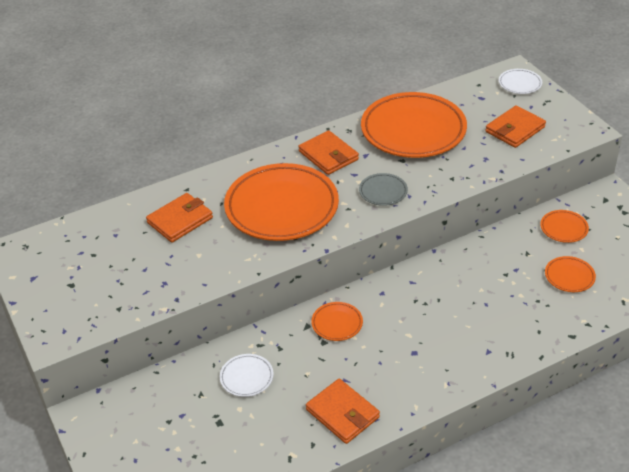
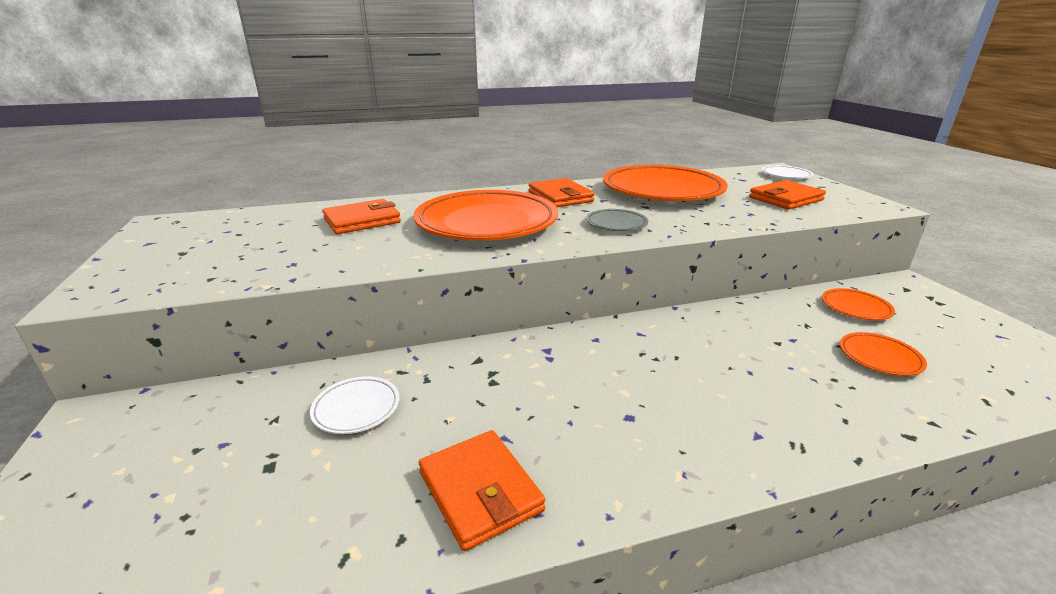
camera: 10 degrees right, 15 degrees down
orange plate [311,302,363,341] -> none

